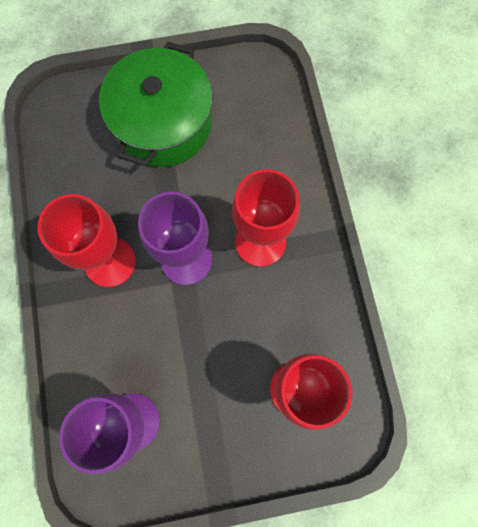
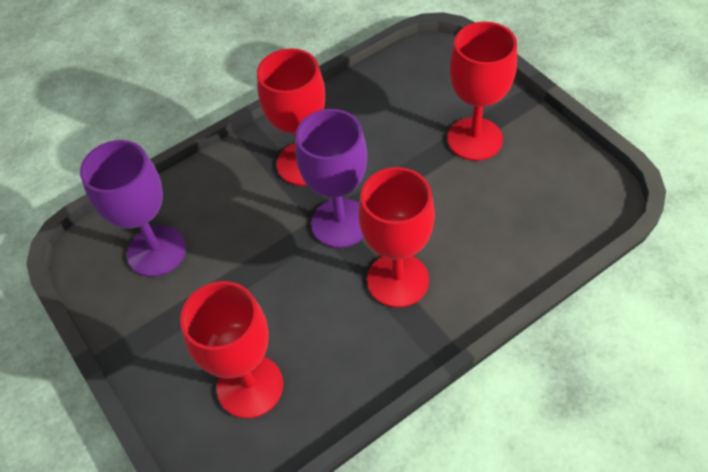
camera: 70 degrees right, 20 degrees down
green pot [99,42,213,167] -> red goblet [447,22,517,161]

